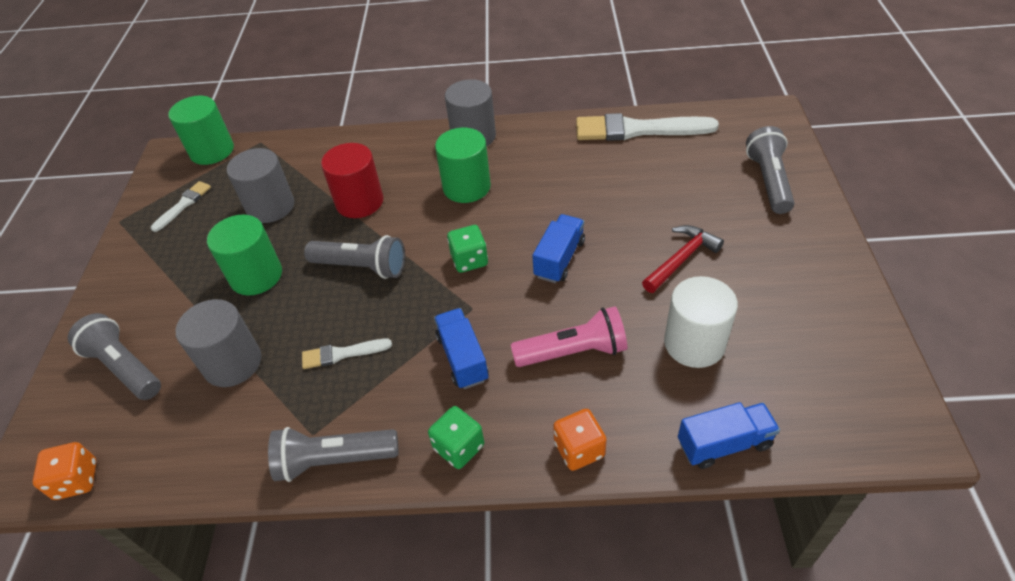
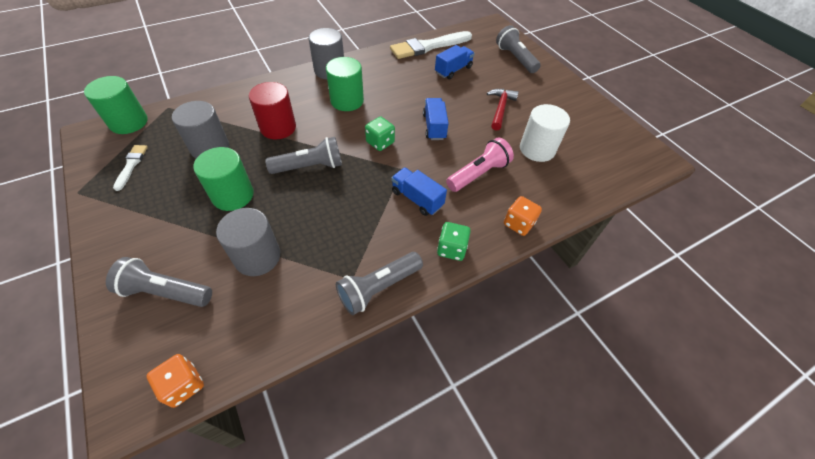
camera: 35 degrees left, 5 degrees up
white brush [302,339,392,369] -> none
blue truck [678,402,780,469] -> blue truck moved to [435,45,475,79]

